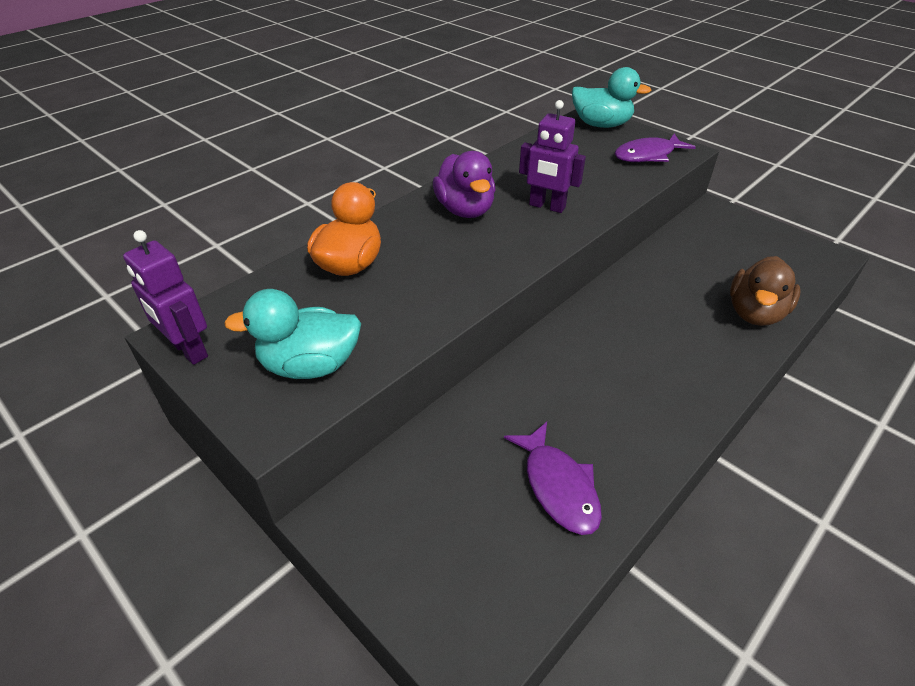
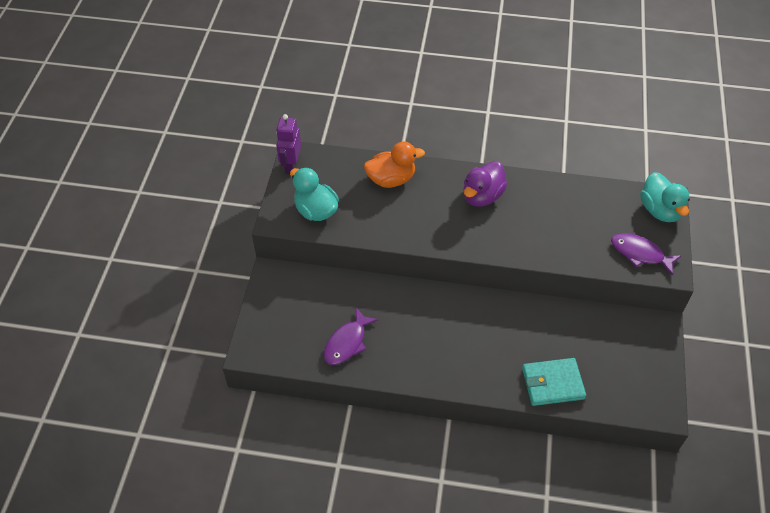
camera: 55 degrees right, 10 degrees up
purple robot [519,100,586,213] -> none
brown duck [730,256,801,326] -> turquoise wallet [522,358,586,406]

